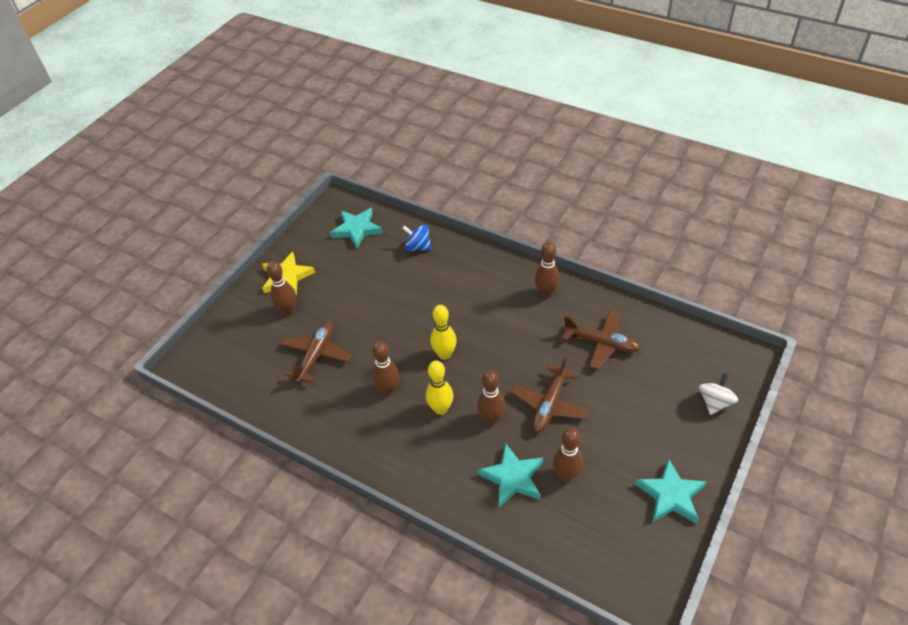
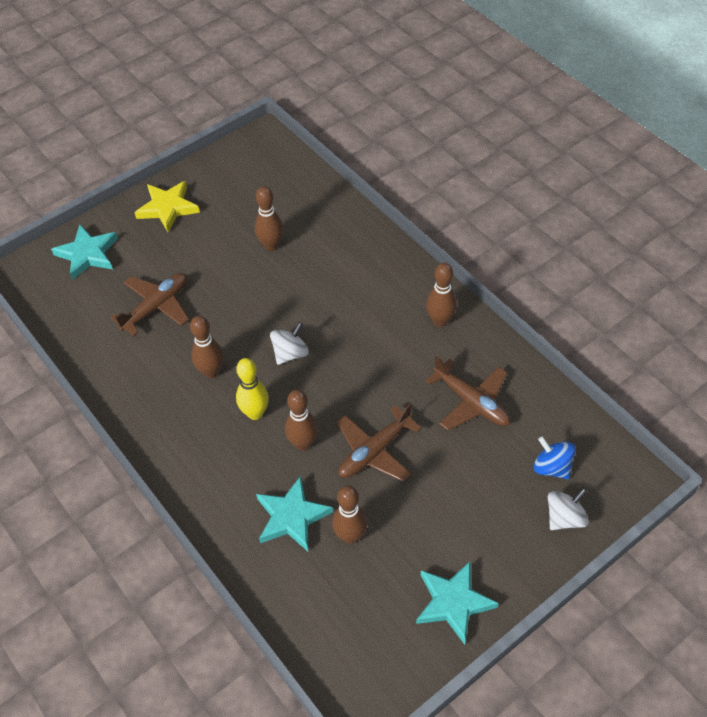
camera: 20 degrees right, 5 degrees up
brown bowling pin [267,261,296,315] -> brown bowling pin moved to [255,186,283,251]
turquoise star [330,208,383,248] -> turquoise star moved to [51,225,118,280]
blue spinning top [402,225,431,251] -> blue spinning top moved to [534,436,576,479]
yellow bowling pin [430,305,457,360] -> white spinning top [270,322,309,365]

